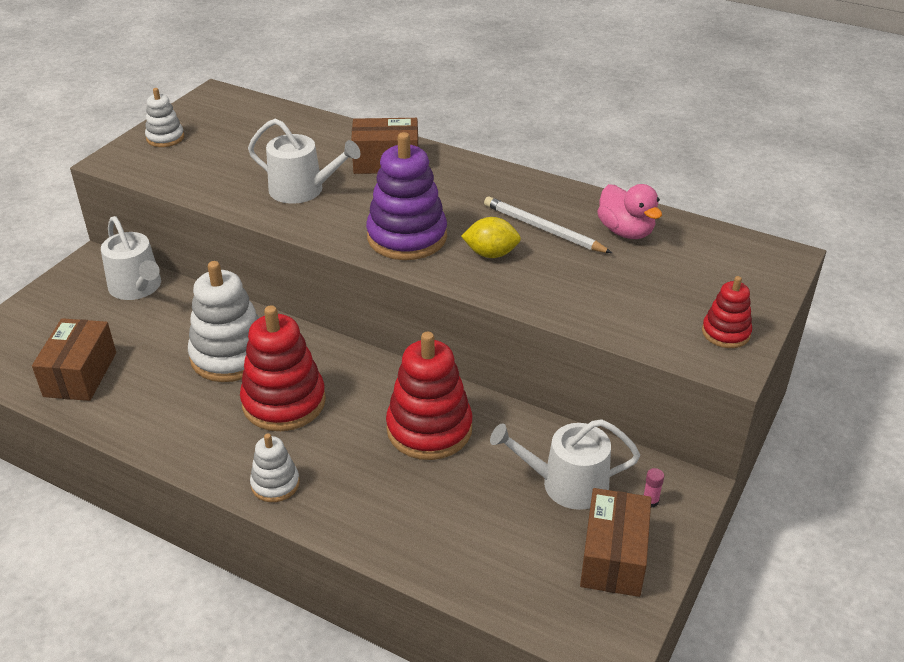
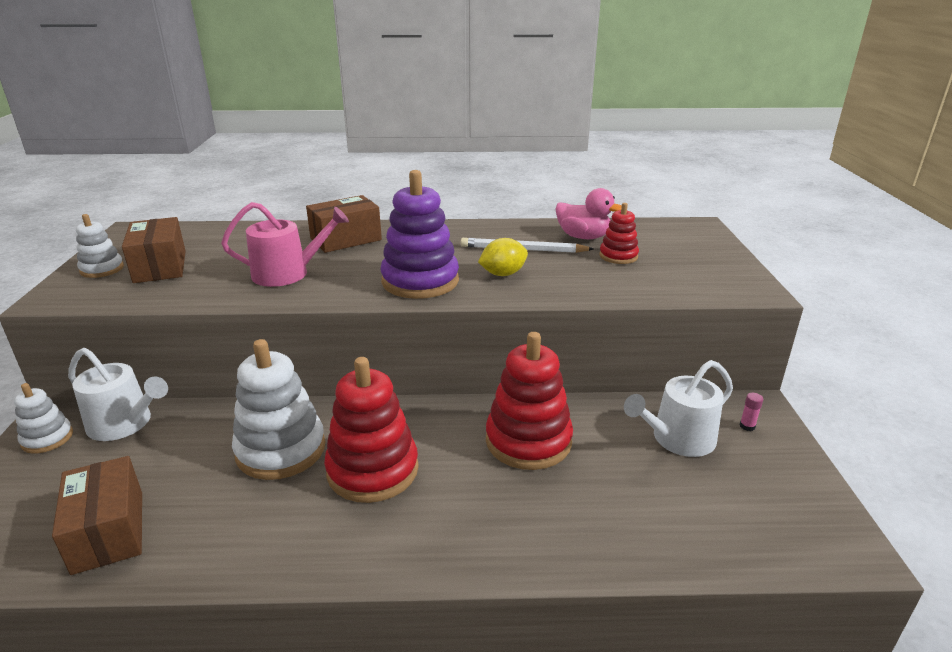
camera: 30 degrees left, 10 degrees down
white watering can [248,119,360,204] -> pink watering can [221,202,349,287]
white stacking toy [250,433,300,502] -> white stacking toy moved to [14,383,73,454]
brown box [580,488,651,597] -> brown box moved to [122,217,186,283]
red stacking toy [702,276,752,348] -> red stacking toy moved to [599,203,639,264]

